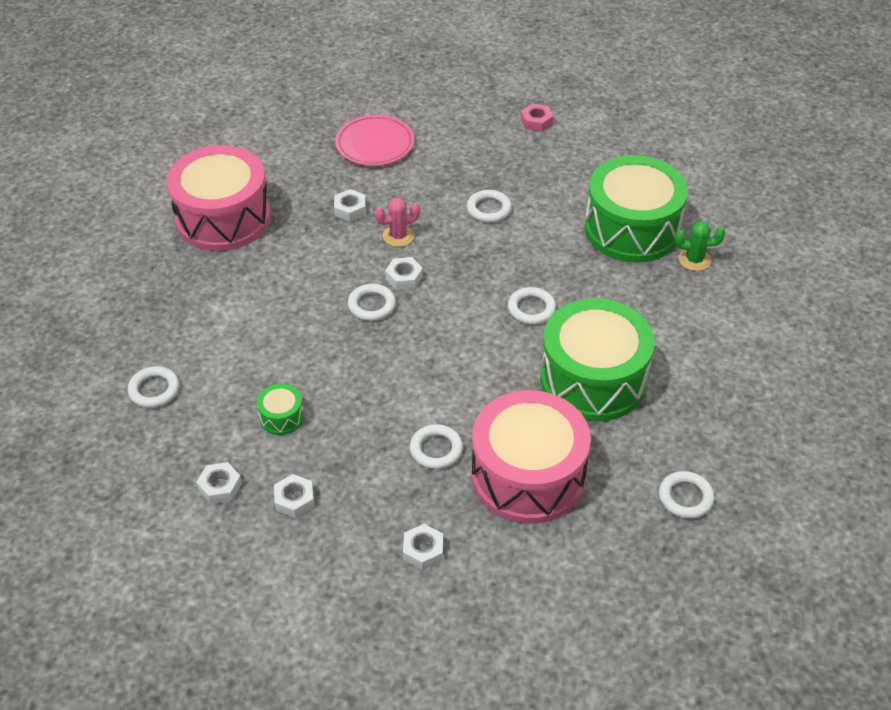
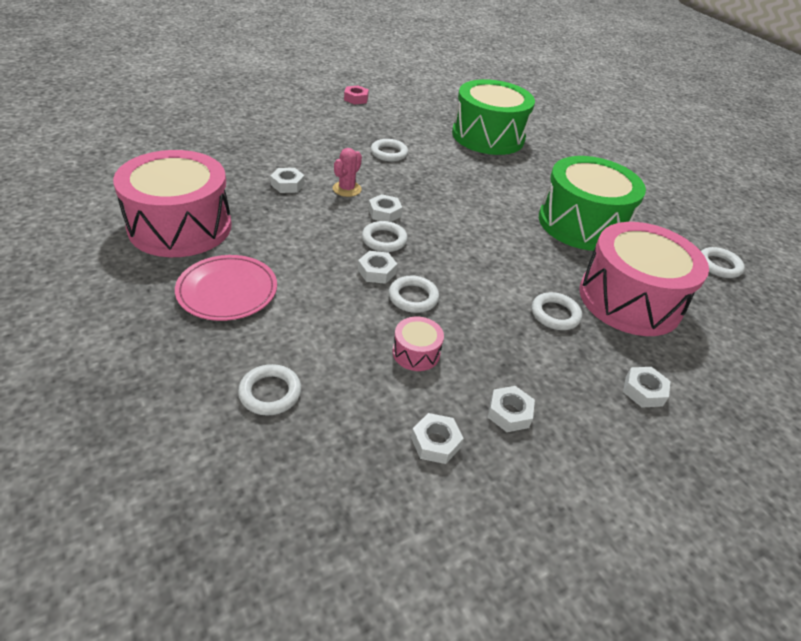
camera: 45 degrees left, 5 degrees down
green drum [257,384,304,435] -> pink drum [393,316,444,371]
pink plate [335,115,414,166] -> pink plate moved to [175,255,277,321]
white ring [508,287,556,325] -> white ring moved to [389,275,439,313]
green cactus [675,221,725,271] -> none
none -> white nut [358,251,397,284]

